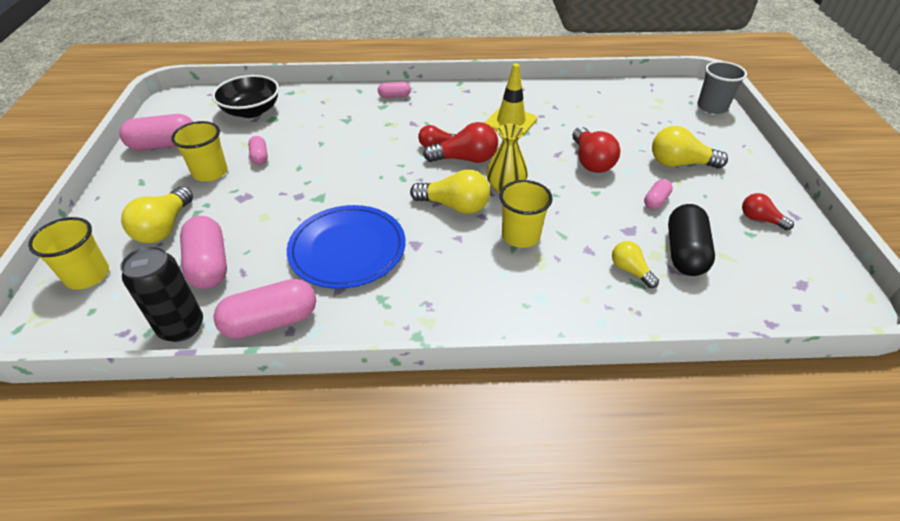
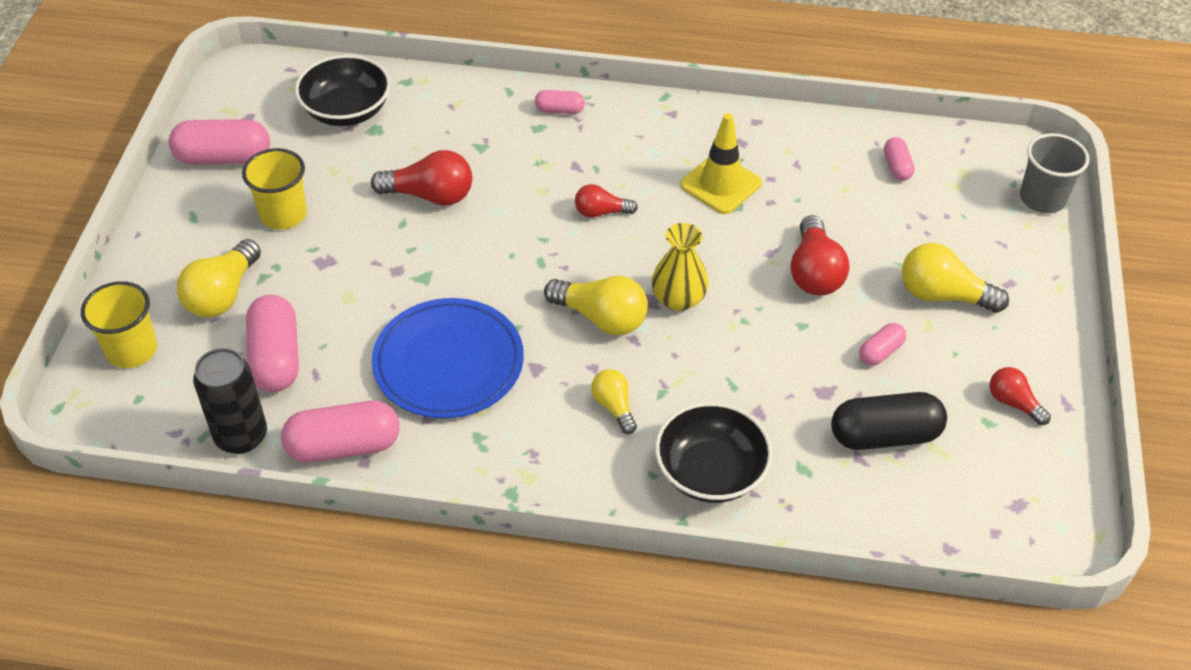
camera: 10 degrees right, 5 degrees up
pink capsule [248,136,268,165] -> pink capsule moved to [884,137,915,180]
red light bulb [423,122,498,163] -> red light bulb moved to [371,150,472,206]
yellow cup [500,180,553,248] -> none
yellow light bulb [612,241,659,288] -> yellow light bulb moved to [591,369,637,434]
black capsule [668,204,715,276] -> black capsule turned 60 degrees clockwise [831,392,947,450]
none -> black bowl [655,402,773,503]

